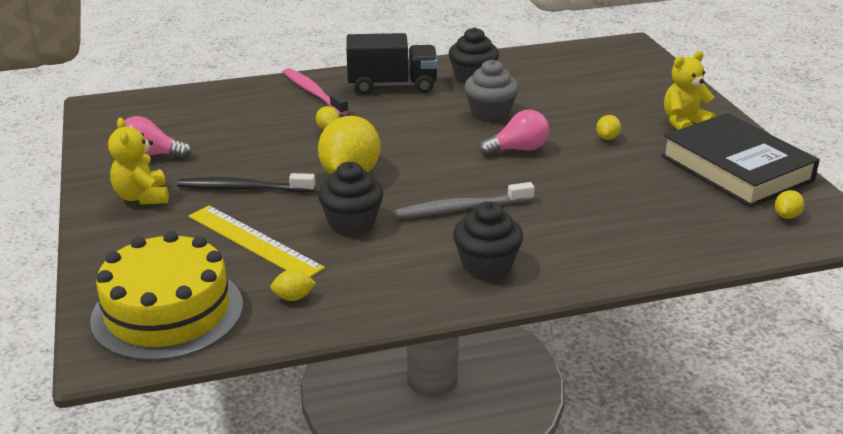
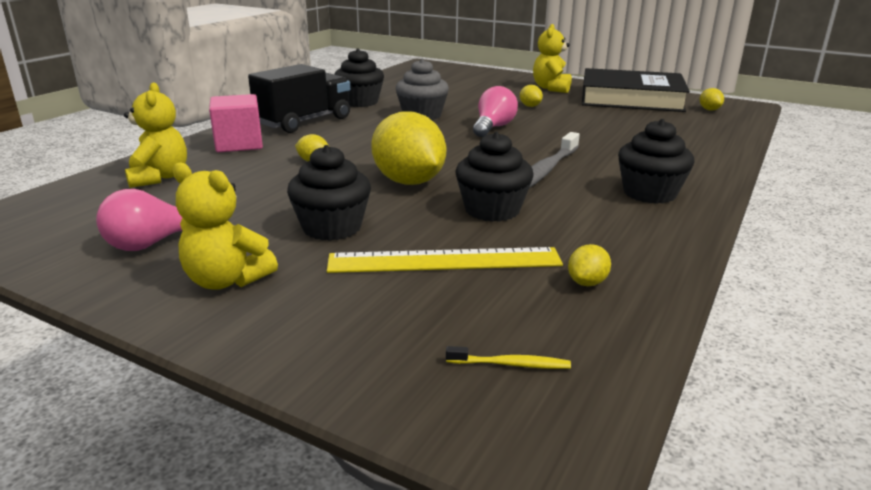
camera: 45 degrees left, 5 degrees down
yellow cake [90,231,243,361] -> yellow toothbrush [446,346,571,369]
black toothbrush [177,173,315,192] -> black cupcake [287,145,371,241]
pink toothbrush [283,68,349,115] -> pink cube [209,94,263,153]
none -> yellow teddy bear [124,82,187,188]

